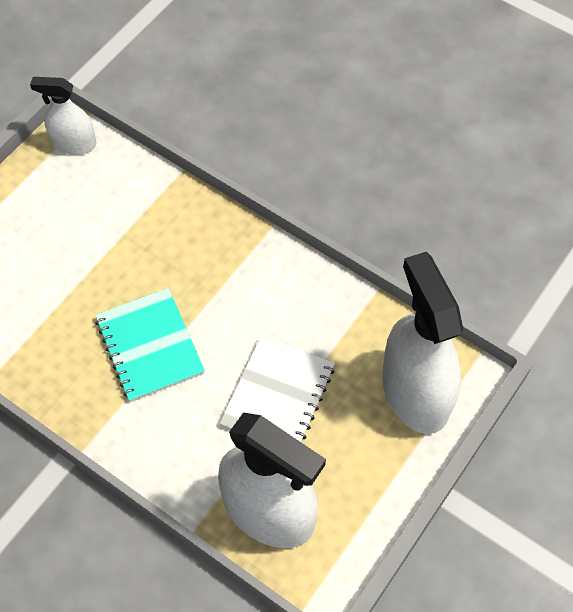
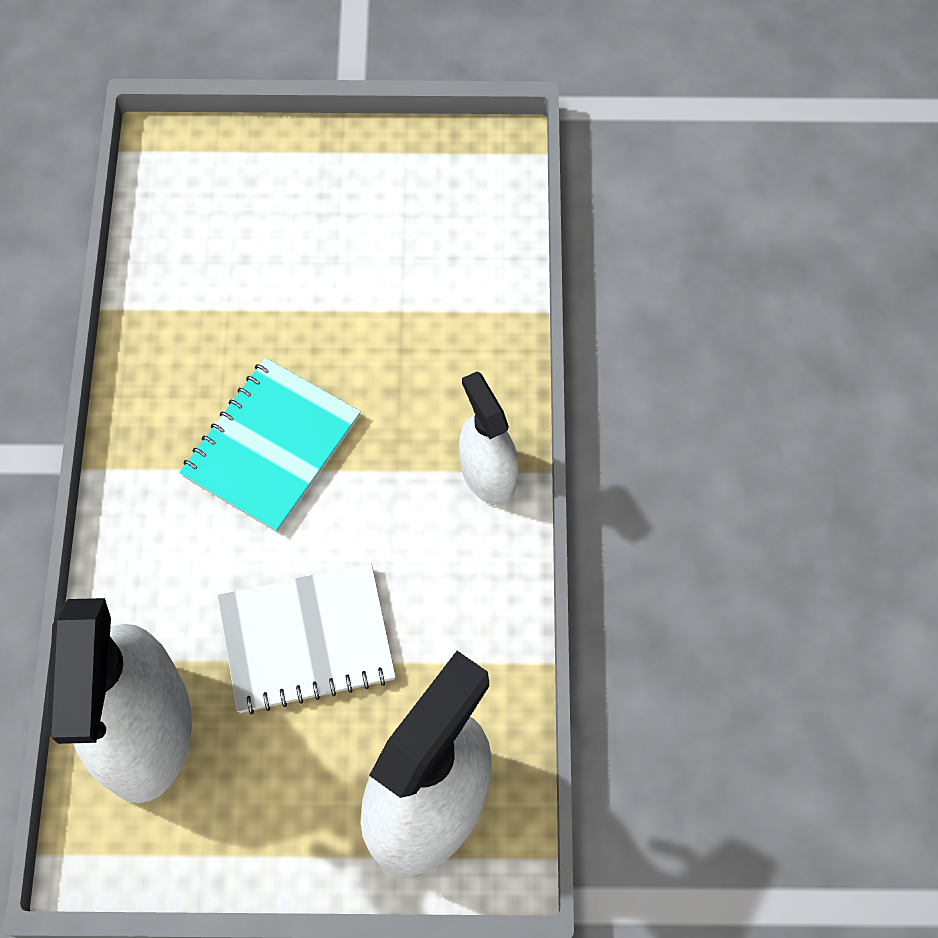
camera: 55 degrees right, 5 degrees up
white spray bottle [30,77,96,155] -> white spray bottle moved to [459,371,518,505]

